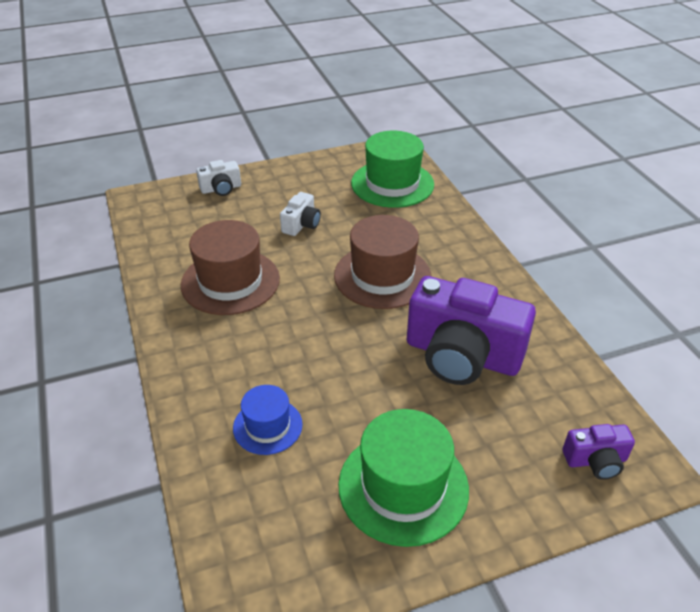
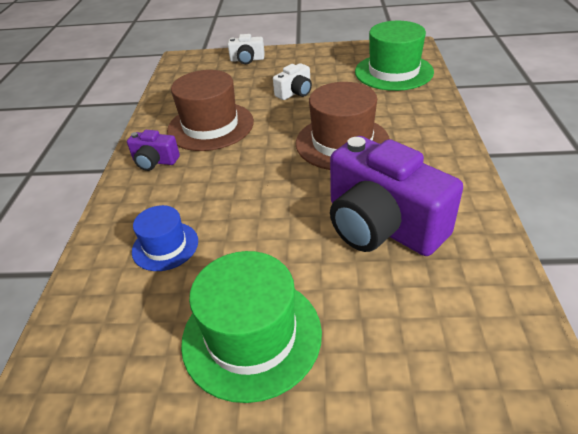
camera: 25 degrees right, 0 degrees up
purple camera [562,424,635,480] -> purple camera moved to [127,130,180,171]

